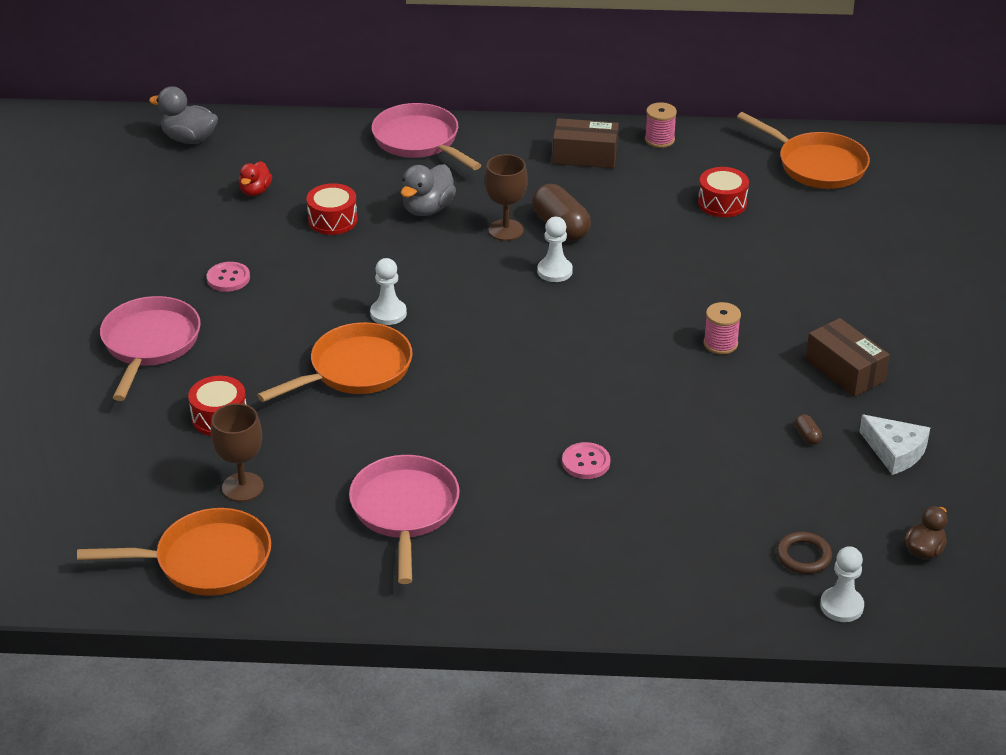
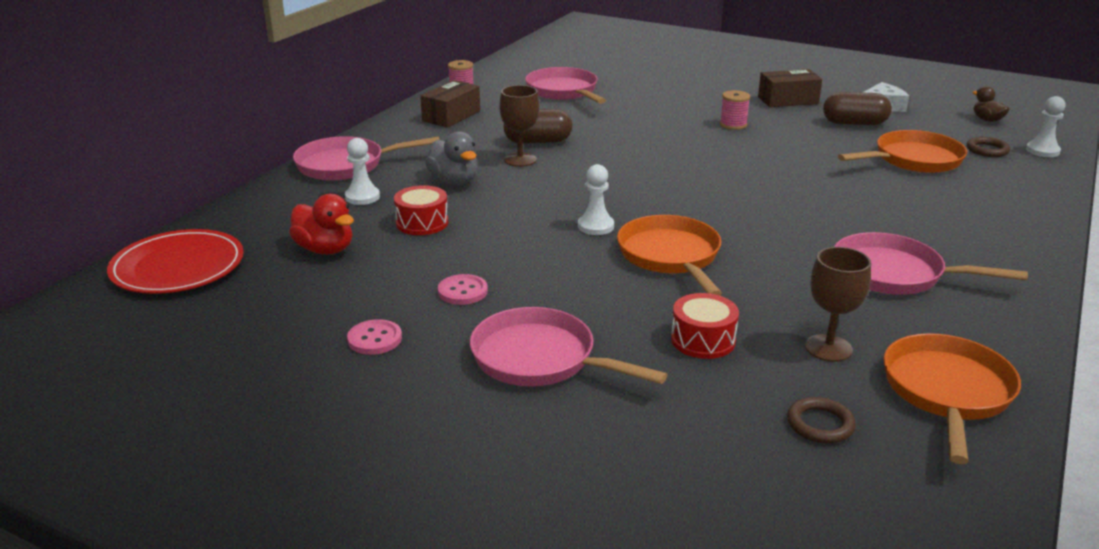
camera: 65 degrees left, 10 degrees down
grey duck [149,86,218,144] -> red plate [107,229,244,294]
red duck [239,161,272,196] -> red duck [289,194,354,255], size x1.53
white pawn [537,217,573,282] -> white pawn moved to [345,138,380,205]
pink button [562,442,610,479] -> pink button moved to [347,319,402,355]
red drum [698,167,749,217] -> pink pan [525,67,606,104]
orange pan [737,112,870,189] -> orange pan moved to [838,130,967,173]
brown capsule [795,414,822,445] -> brown capsule [823,92,892,125], size x2.33
none -> brown ring [787,397,856,444]

